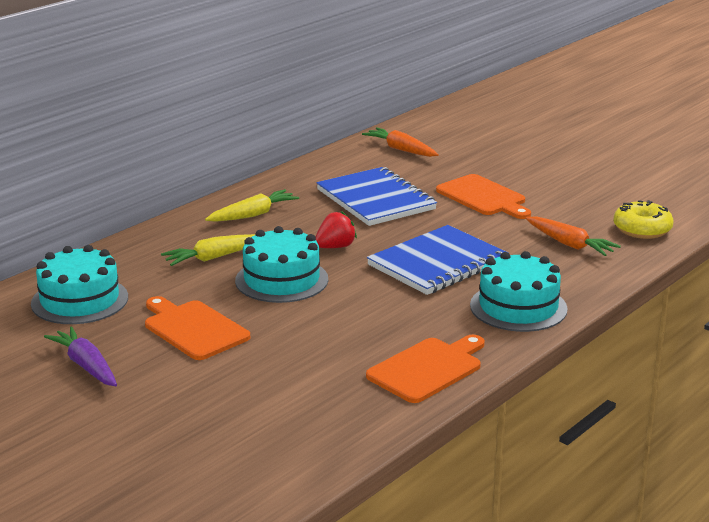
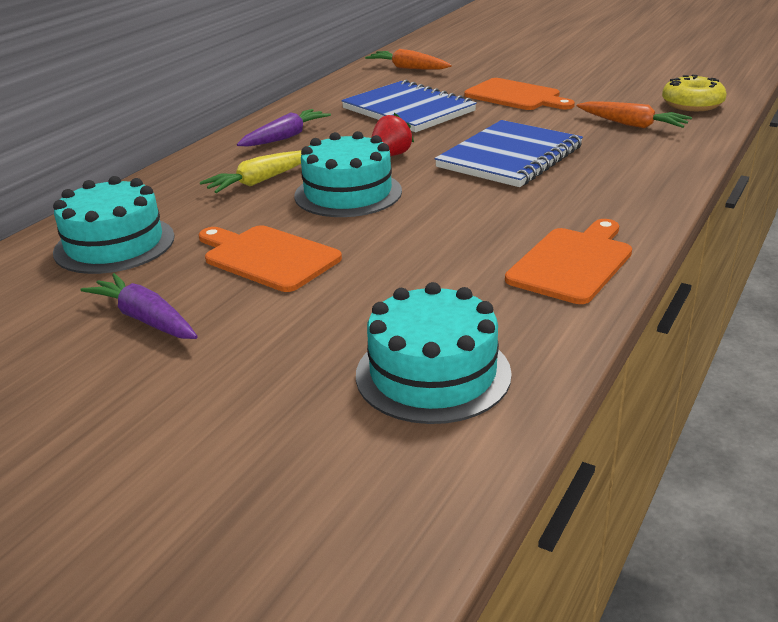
camera: 10 degrees left, 5 degrees up
yellow carrot [205,189,299,222] -> purple carrot [237,109,331,147]
turquoise cake [470,251,568,332] -> turquoise cake moved to [356,282,512,424]

